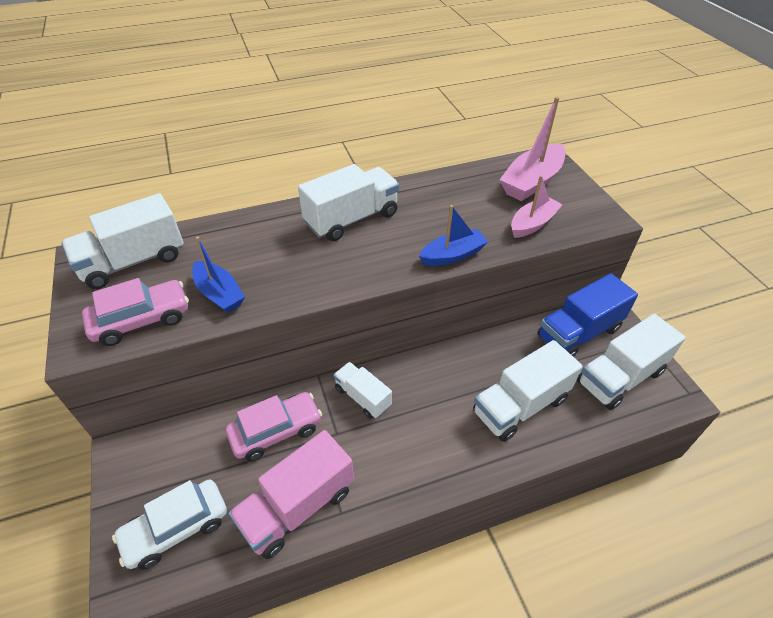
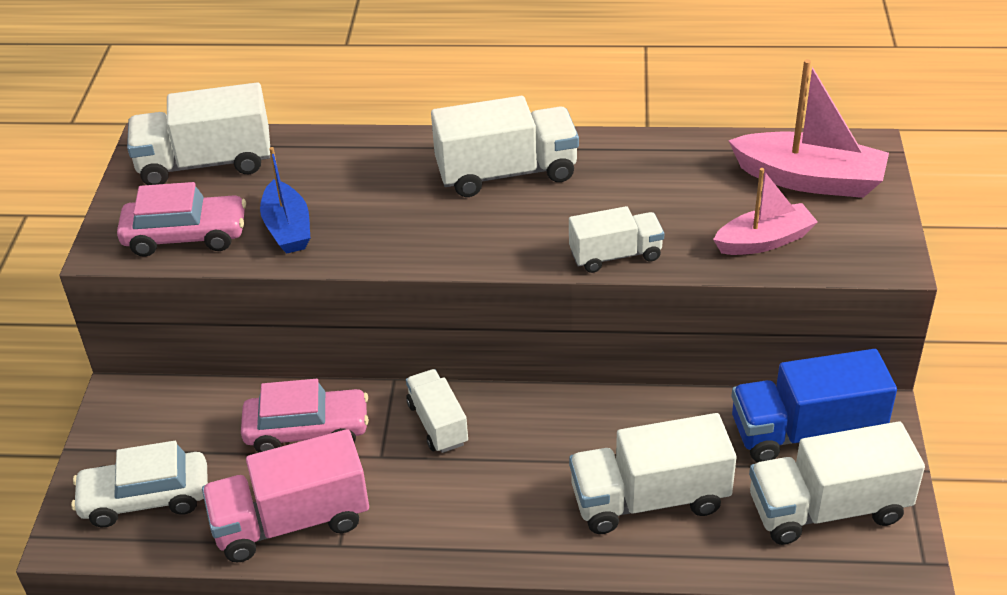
camera: 25 degrees right, 5 degrees down
blue boat [419,205,489,266] -> white truck [569,206,664,273]
pink boat [499,97,566,201] -> pink boat turned 135 degrees counterclockwise [728,59,889,198]

